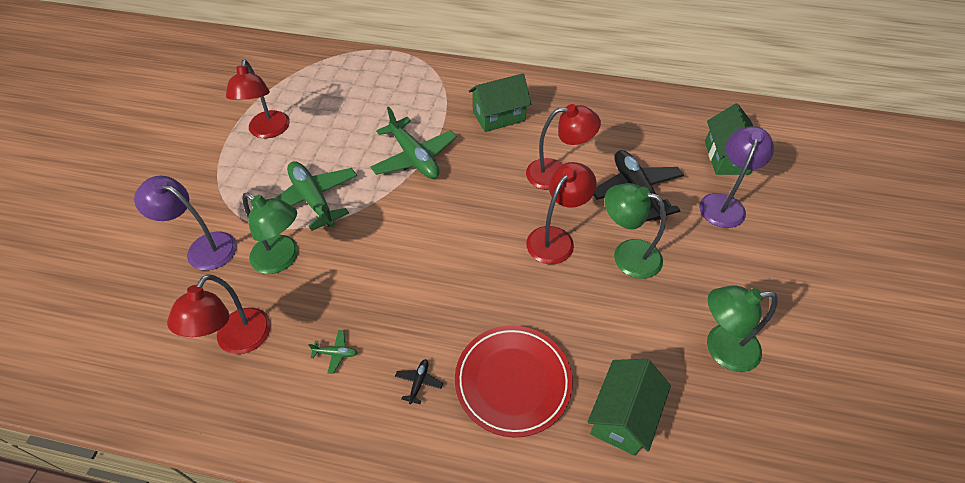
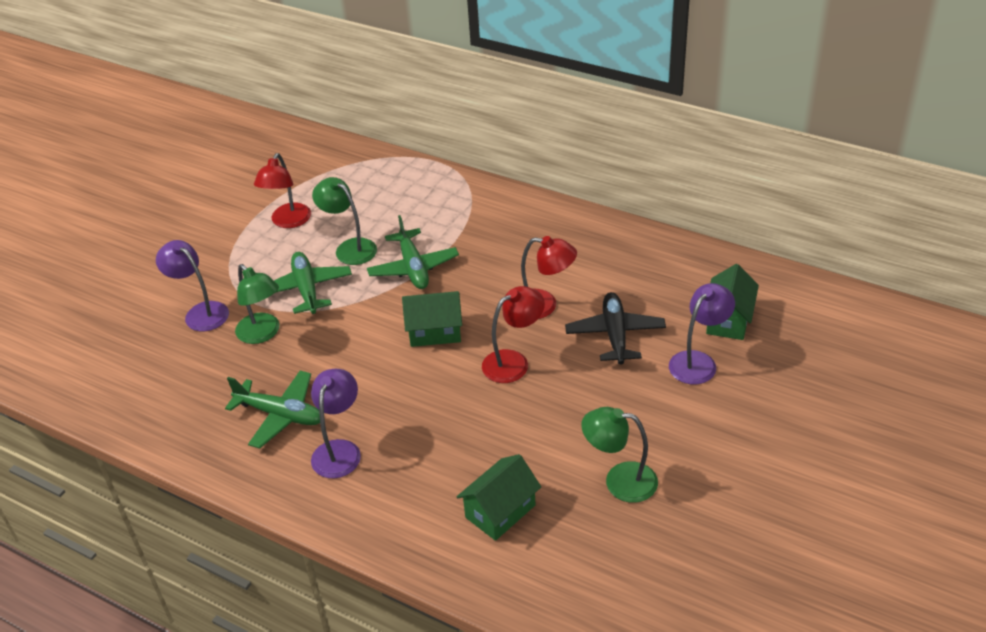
camera: 20 degrees right, 10 degrees down
red lamp [167,274,271,354] -> none
green plane [308,330,357,374] -> green plane [225,370,320,449], size x2.48
black plane [395,359,443,404] -> purple lamp [311,369,361,478]
red plate [455,325,573,437] -> none
green house [469,73,531,132] -> green house moved to [402,291,462,347]
green lamp [604,183,666,279] -> green lamp moved to [312,177,377,265]

